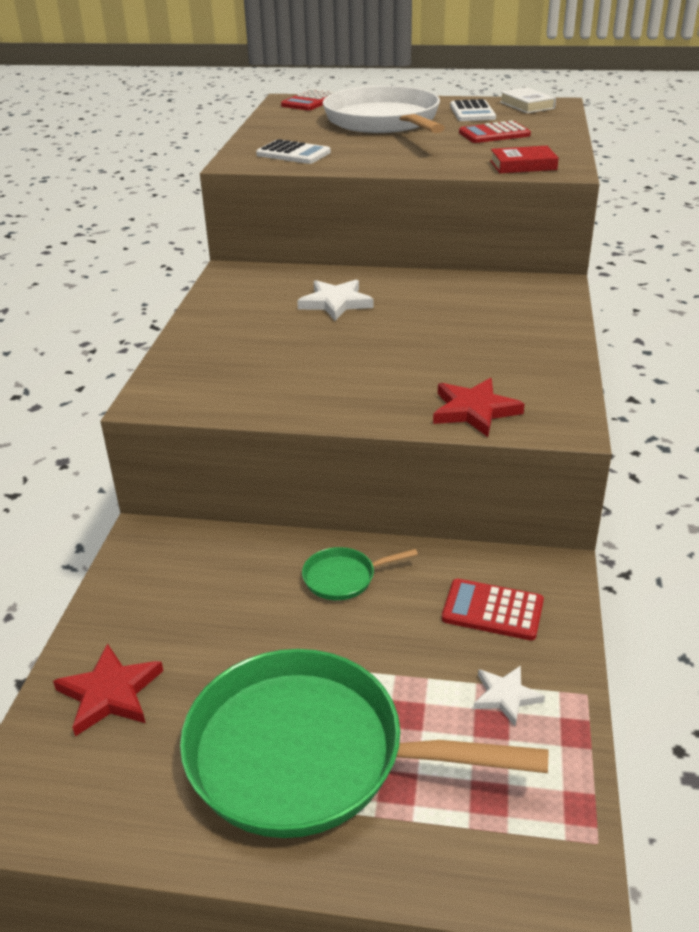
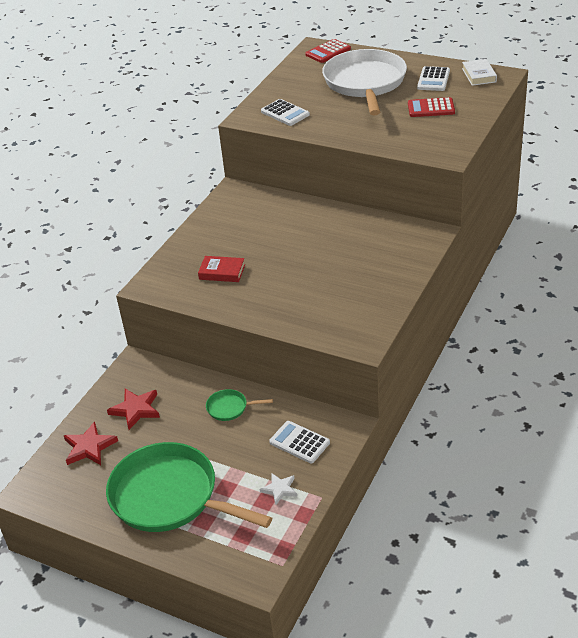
camera: 20 degrees right, 5 degrees up
white star [297,279,374,321] -> none
red star [433,378,525,437] -> red star moved to [107,389,160,430]
red calculator [442,579,544,640] -> white calculator [269,421,330,463]
red book [490,146,559,173] -> red book moved to [198,256,245,282]

